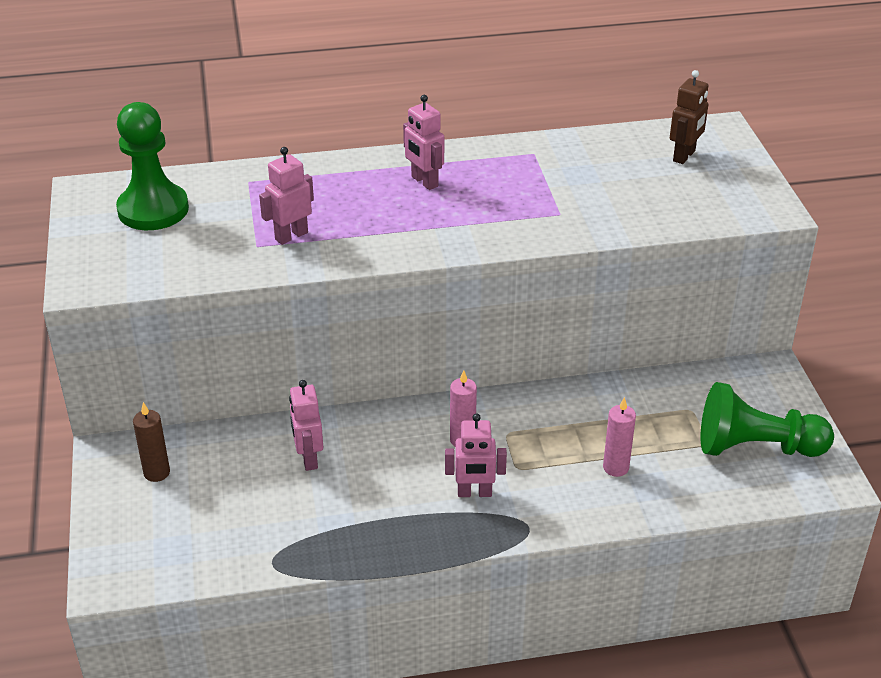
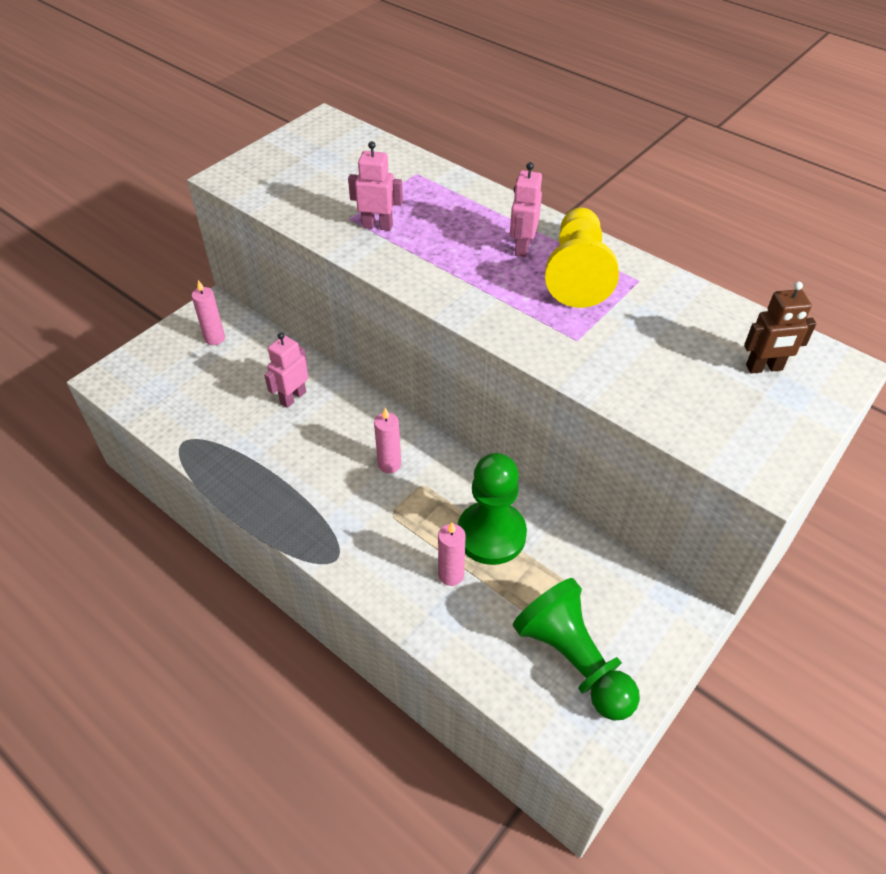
camera: 50 degrees right, 10 degrees up
green pawn [116,102,189,230] -> green pawn moved to [457,453,527,565]
brown candle [133,402,170,482] -> pink candle [191,280,225,345]
pink robot [445,413,507,497] -> none
none -> yellow pawn [545,208,619,308]

